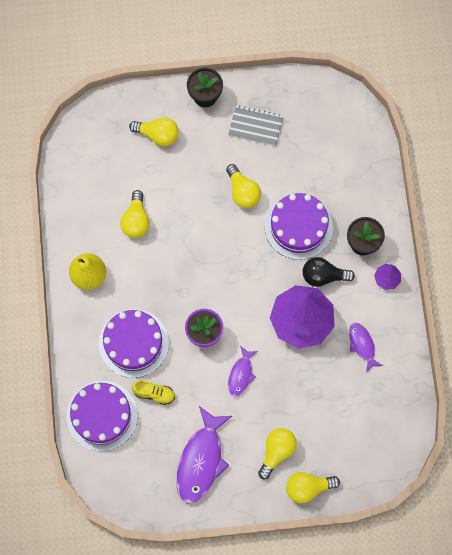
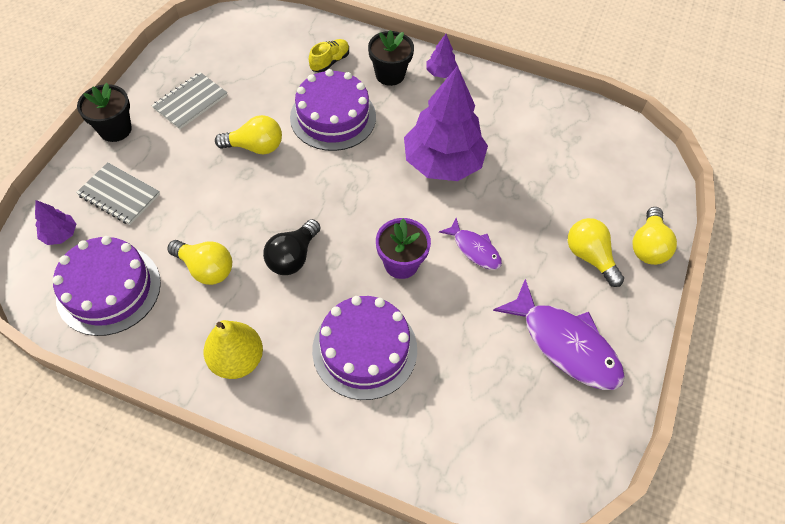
camera: 65 degrees left, 15 degrees down
purple cake [66,381,138,451] -> purple cake moved to [53,236,161,336]
yellow light bulb [129,117,179,146] -> grey notebook [76,162,160,225]
yellow shoe [132,380,175,405] -> yellow shoe moved to [309,39,349,73]
black light bulb [302,257,355,287] -> black light bulb moved to [263,219,321,275]
purple fish [349,323,383,373] -> none
none -> purple tree [35,200,76,245]

